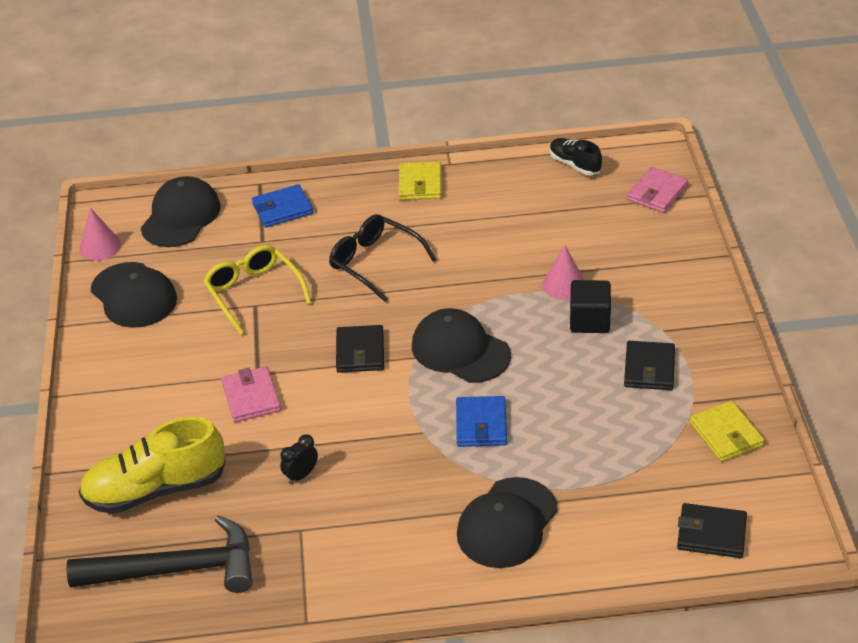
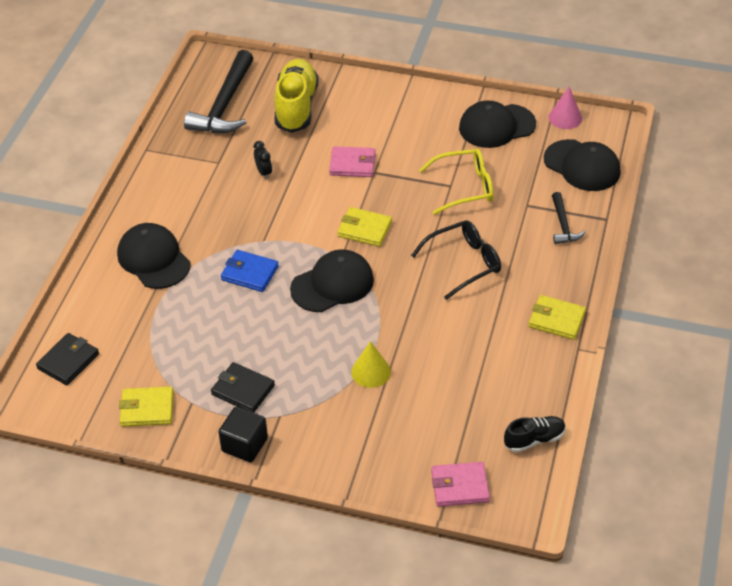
camera: 110 degrees right, 5 degrees up
blue wallet [252,184,313,227] -> black hammer [552,192,586,244]
black wallet [336,325,384,373] -> yellow wallet [338,207,392,247]
pink cone [542,245,584,300] -> yellow cone [351,341,391,388]
black cube [570,280,611,333] -> black cube moved to [218,406,268,462]
pink wallet [627,167,688,213] -> pink wallet turned 60 degrees counterclockwise [431,462,490,507]

